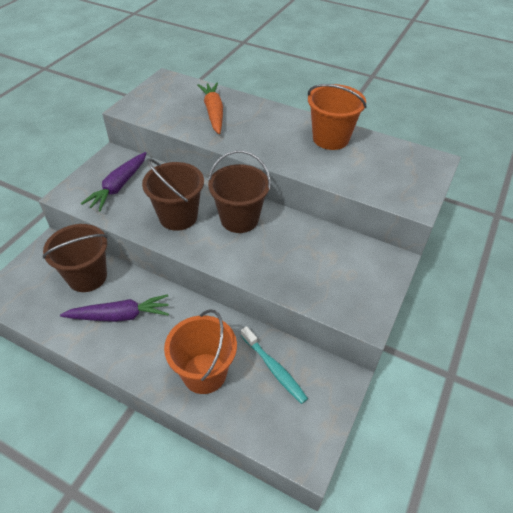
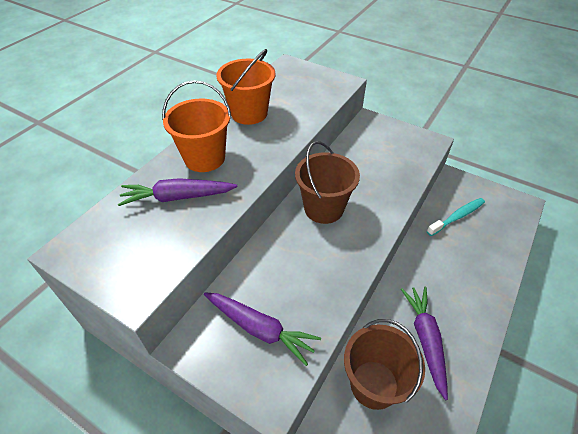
camera: 85 degrees left, 0 degrees up
brown bucket [142,159,204,231] -> none
orange bucket [164,309,237,394] -> orange bucket moved to [162,80,232,172]
orange carrot [197,83,223,134] -> purple carrot [118,178,238,206]

